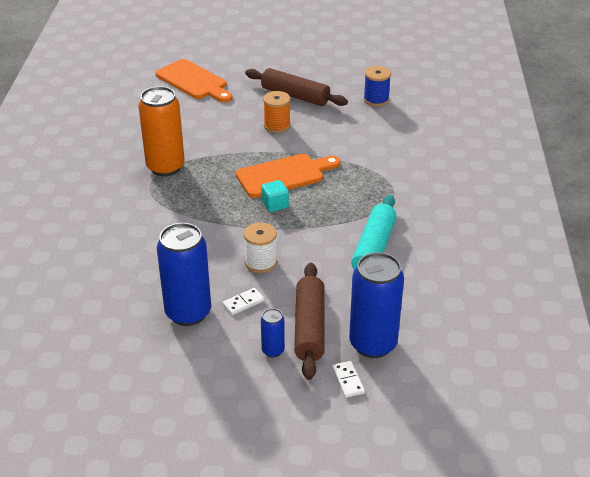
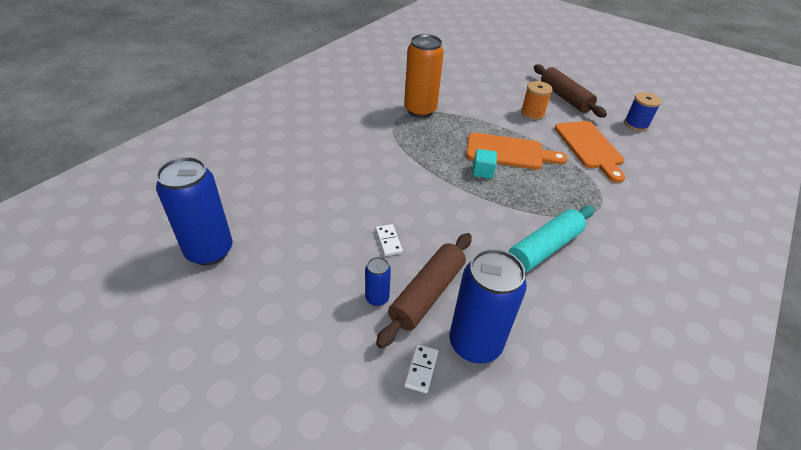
camera: 30 degrees right, 5 degrees up
orange cutting board [155,59,232,103] -> orange cutting board moved to [555,121,625,183]
blue can [157,223,211,326] -> blue can moved to [156,157,233,265]
white domino [222,288,264,315] -> white domino turned 75 degrees clockwise [376,224,403,256]
white spool [244,222,277,273] -> none

